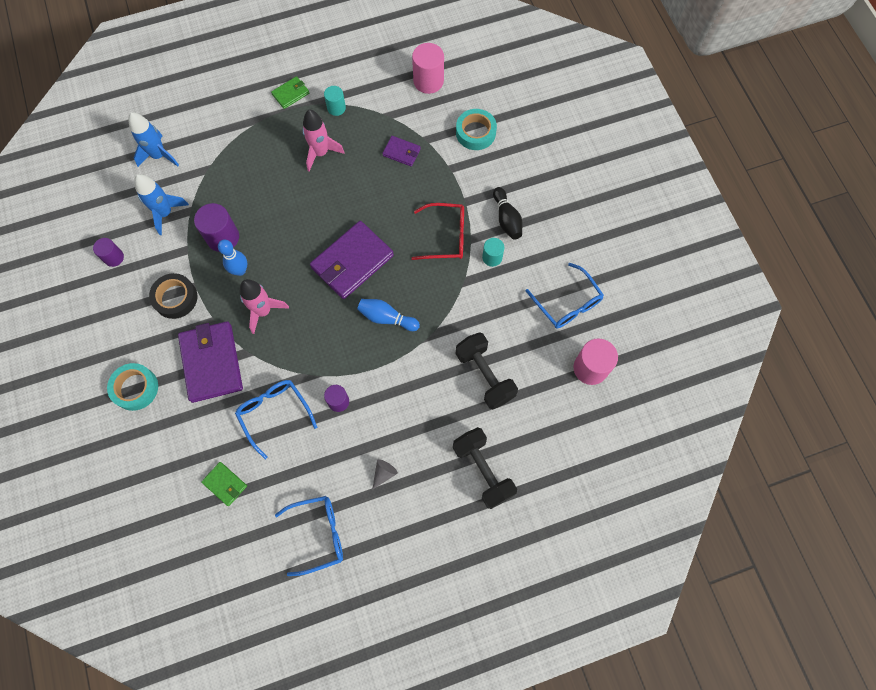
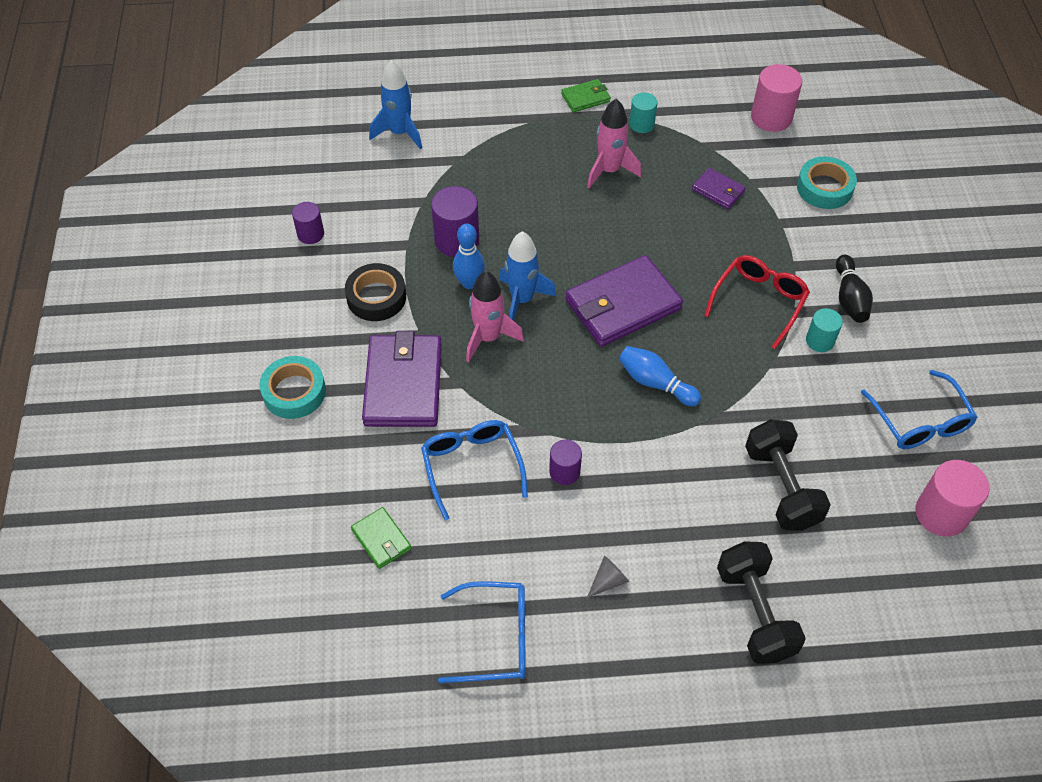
camera: 15 degrees right, 15 degrees down
blue rocket [134,174,189,235] -> blue rocket moved to [499,231,556,321]
red glasses [412,203,464,260] -> red glasses turned 75 degrees counterclockwise [704,255,810,349]

